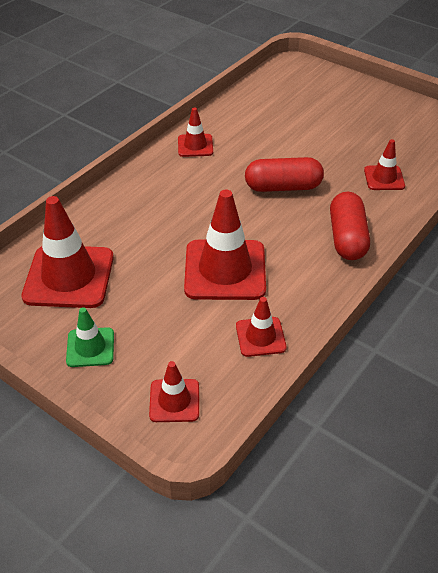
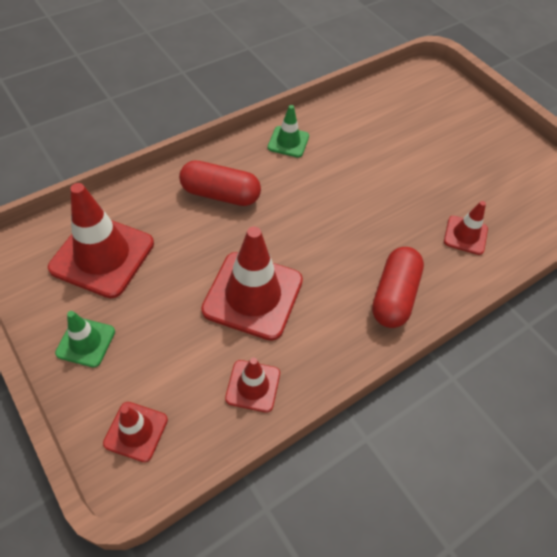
camera: 15 degrees right, 10 degrees up
red traffic cone [178,107,213,157] -> green traffic cone [268,105,309,158]
red capsule [245,157,324,192] -> red capsule moved to [179,160,261,206]

